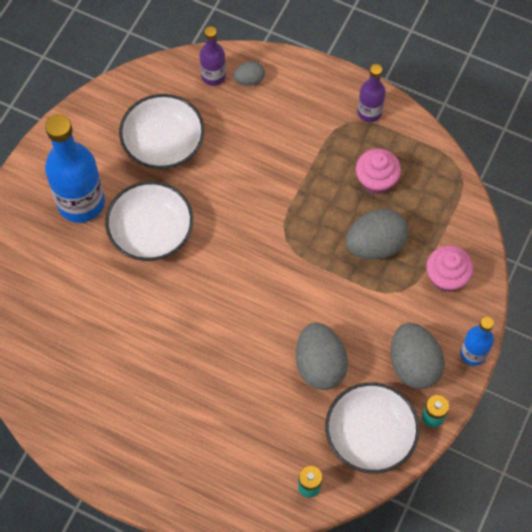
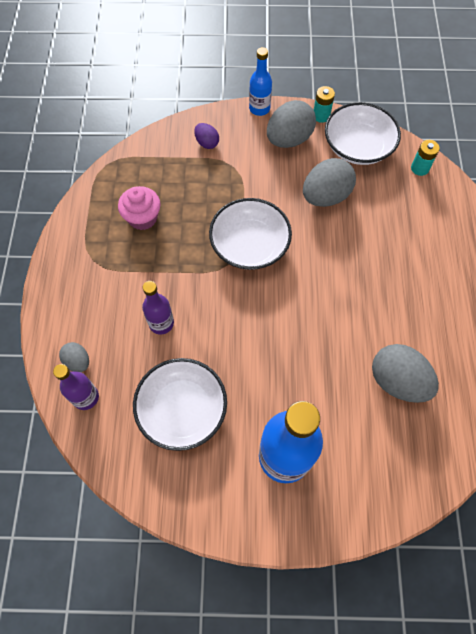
camera: 115 degrees left, 0 degrees up
white bowl [105,181,193,261] -> white bowl moved to [209,198,292,270]
grey egg [345,209,409,260] -> grey egg moved to [372,344,439,403]
purple bottle [358,64,386,122] -> purple bottle moved to [142,281,174,334]
pink cupcake [426,246,474,292] -> purple egg [194,123,219,149]

